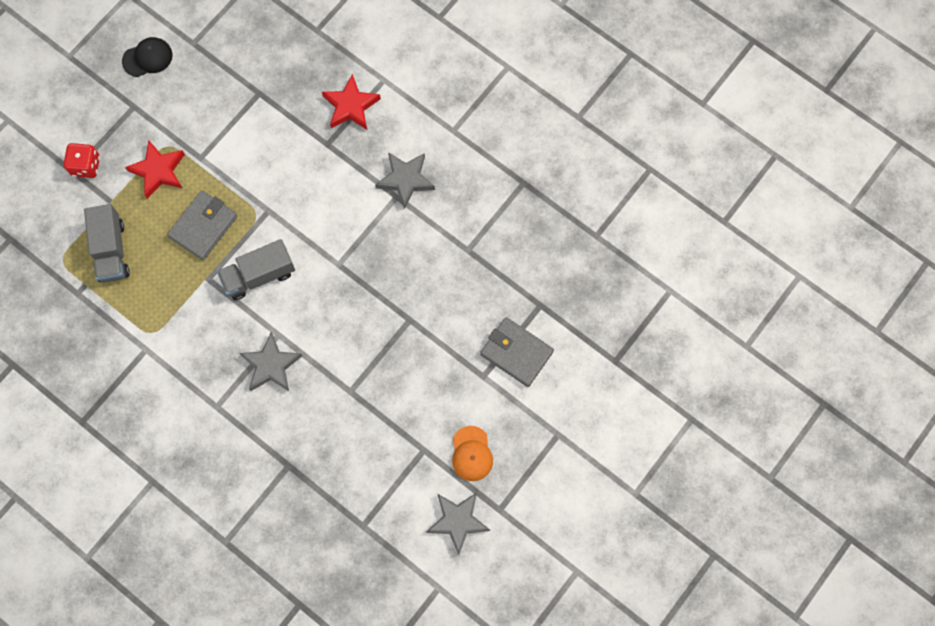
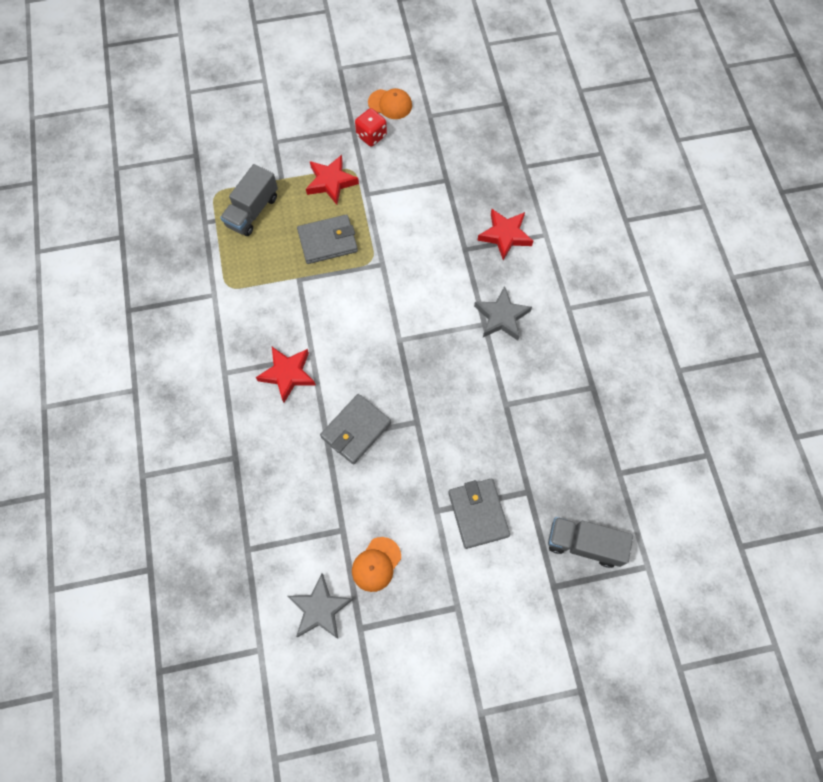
camera: 40 degrees right, 5 degrees down
red dice [64,143,100,178] -> red dice moved to [355,108,387,147]
black cap [122,37,173,77] -> orange cap [368,88,412,119]
grey truck [217,239,295,300] -> grey truck moved to [548,517,633,568]
grey star [239,332,302,391] -> red star [256,347,316,403]
none -> grey wallet [320,394,391,464]

